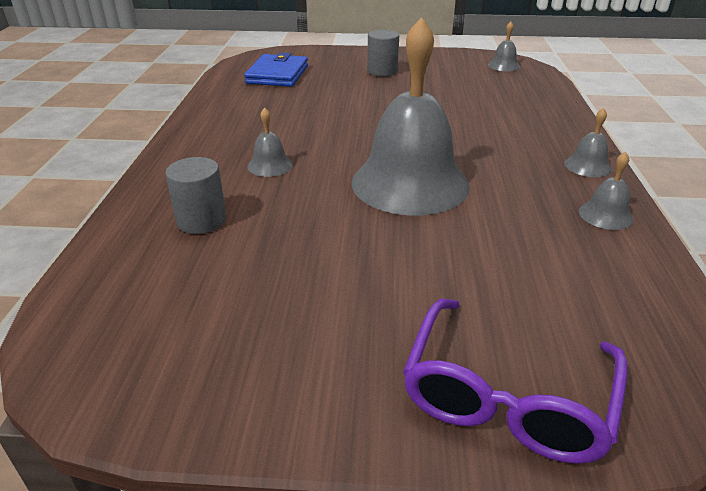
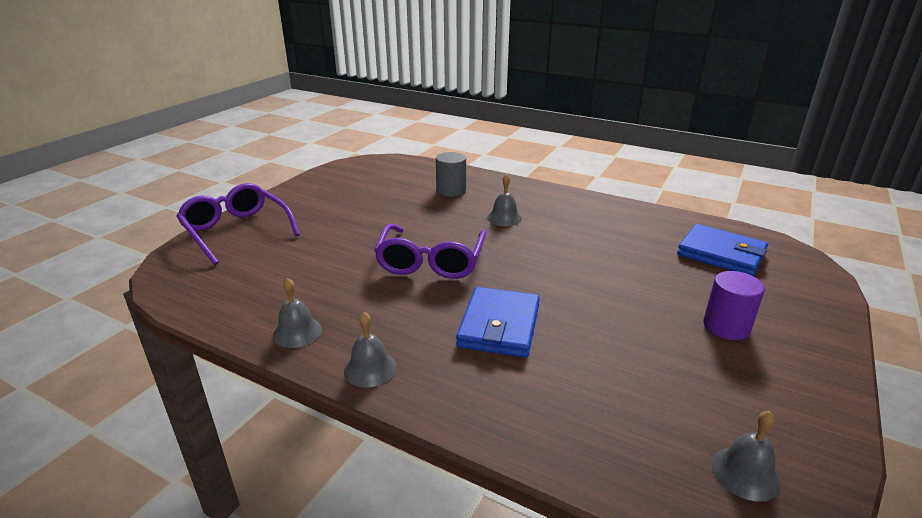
camera: 115 degrees right, 5 degrees down
grey bell [352,17,470,216] -> purple glasses [374,224,486,279]
grey cylinder [367,30,399,76] -> purple cylinder [703,271,765,340]
none -> blue wallet [456,287,540,358]

